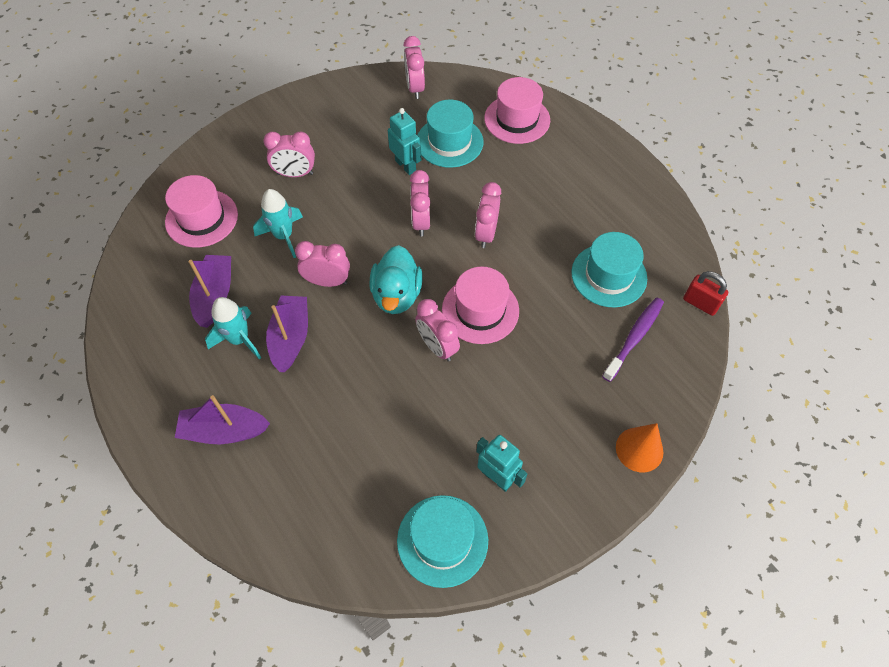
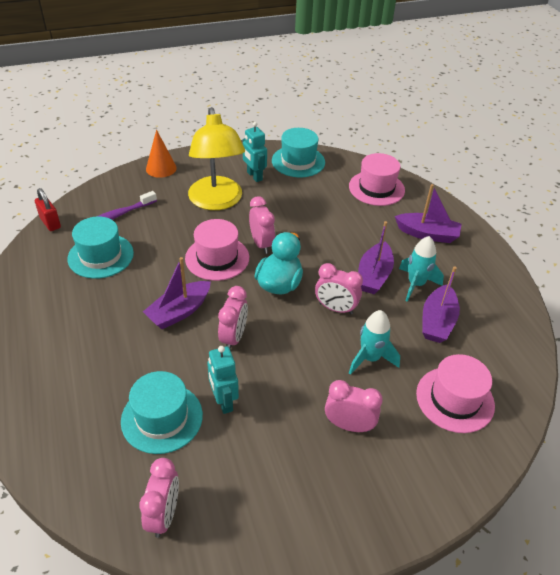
camera: 165 degrees left, 15 degrees down
pink clock [475,182,501,248] -> purple boat [143,257,211,329]
pink hat [484,77,550,144] -> pink hat moved to [349,153,405,206]
none -> yellow lamp [188,107,245,210]

